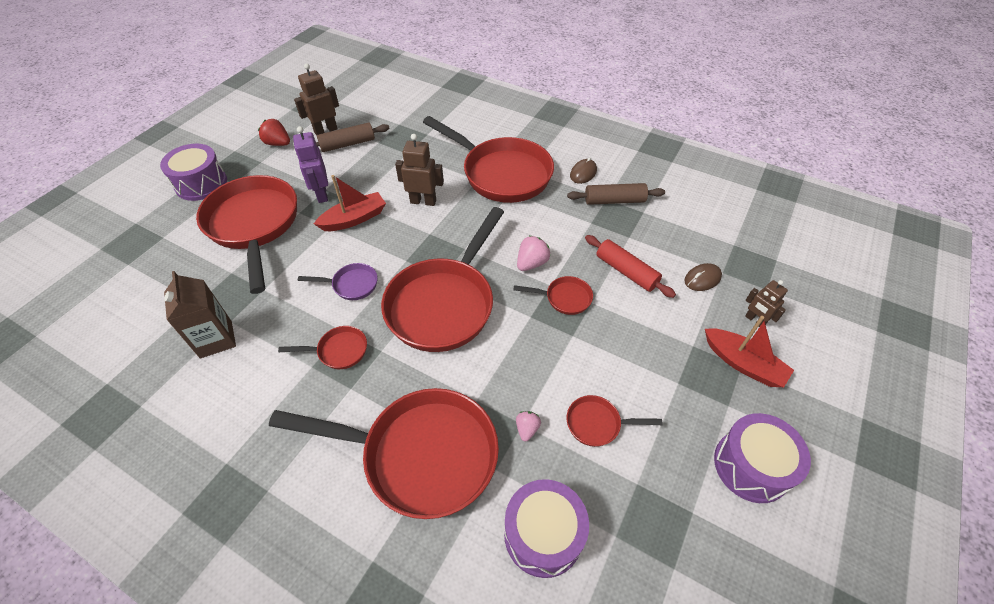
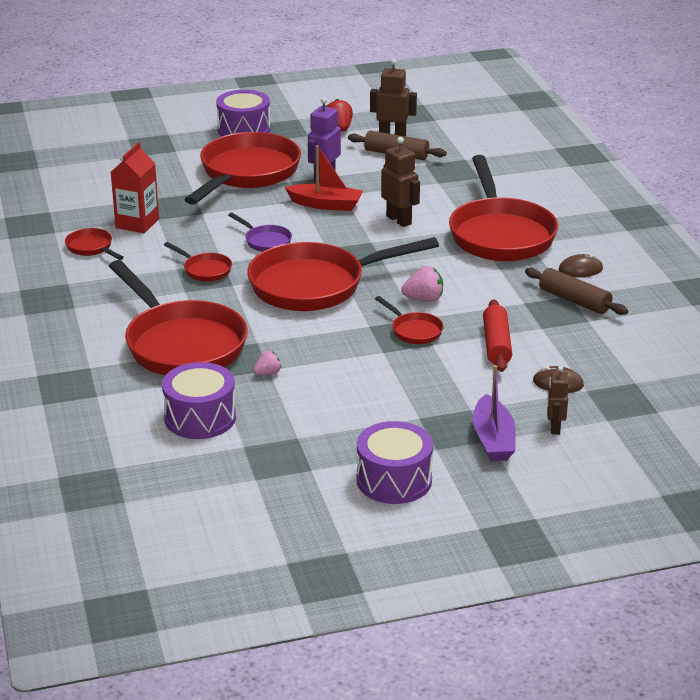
camera: 45 degrees right, 20 degrees down
brown carton [164,271,236,359] -> red carton [111,142,159,233]
red pan [566,395,663,447] -> red pan moved to [65,228,124,260]
red boat [705,316,794,387] -> purple boat [473,365,516,461]

